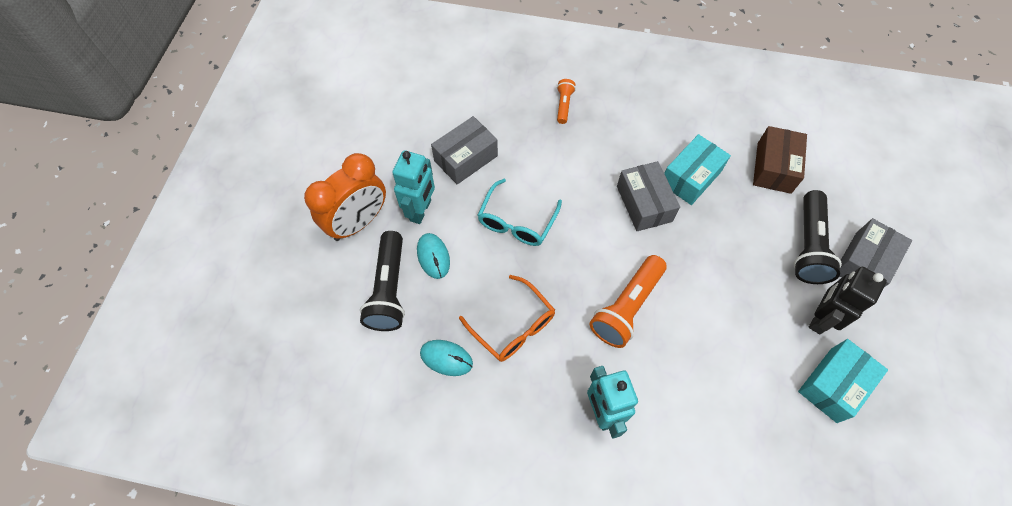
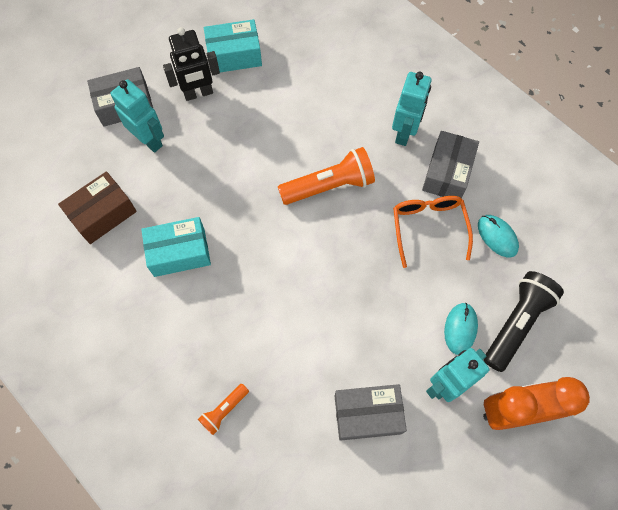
camera: 145 degrees left, 5 degrees up
turquoise glasses [477,179,562,246] -> none
grey box [617,161,680,231] -> grey box moved to [422,131,479,198]
black flashlight [793,190,842,284] -> turquoise robot [110,79,164,153]

